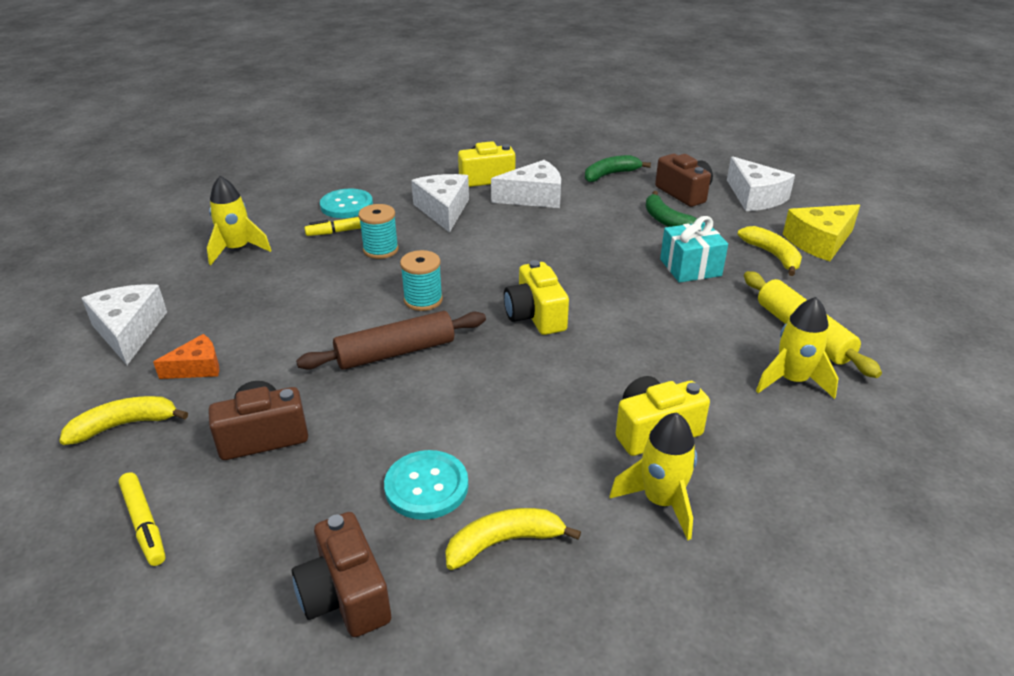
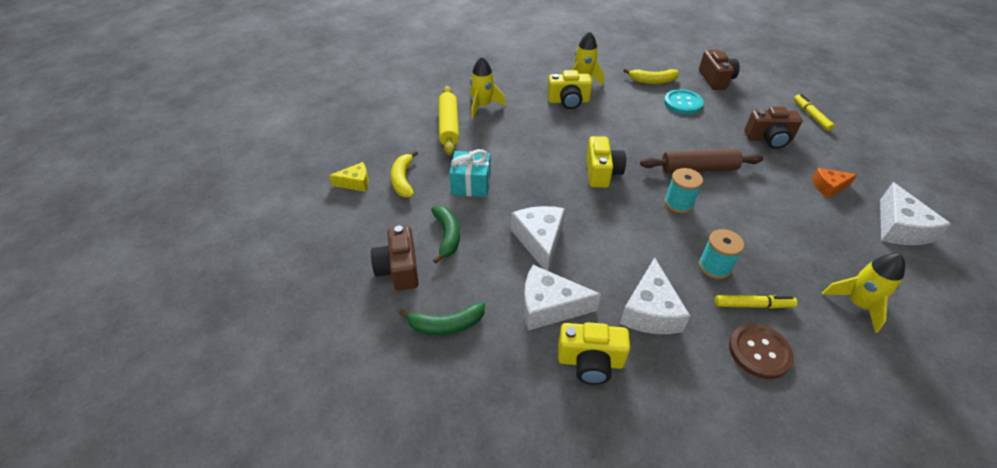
camera: 160 degrees left, 10 degrees up
yellow banana [59,396,188,445] -> none
turquoise button [320,188,373,218] -> brown button [729,324,794,379]
white cheese [727,156,795,211] -> white cheese moved to [511,206,565,271]
yellow cheese [783,204,860,261] -> yellow cheese [329,162,369,192], size x0.61

